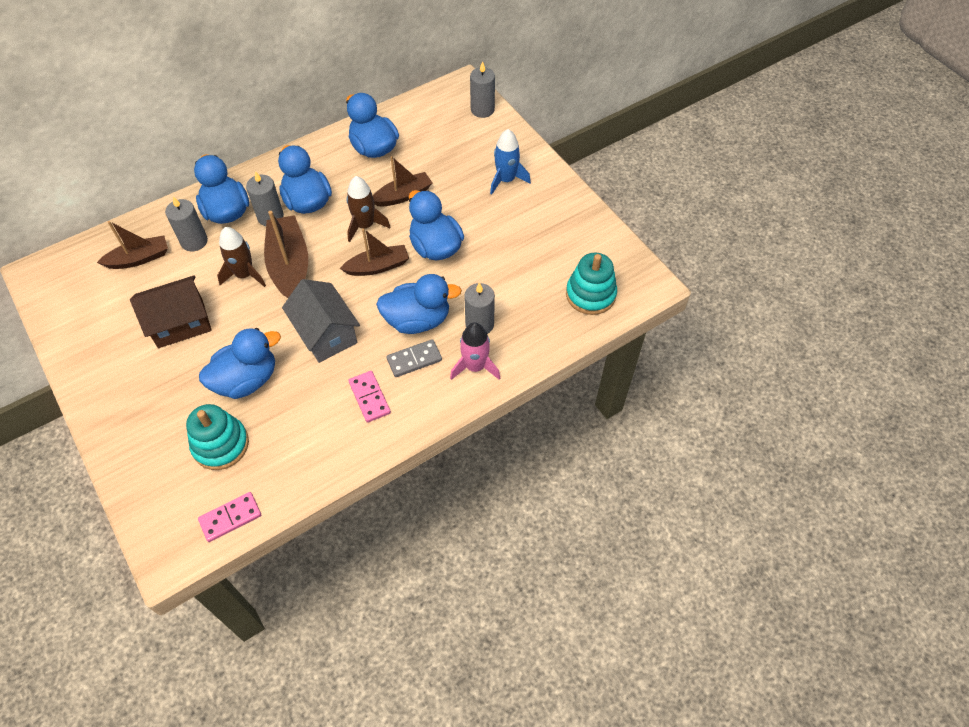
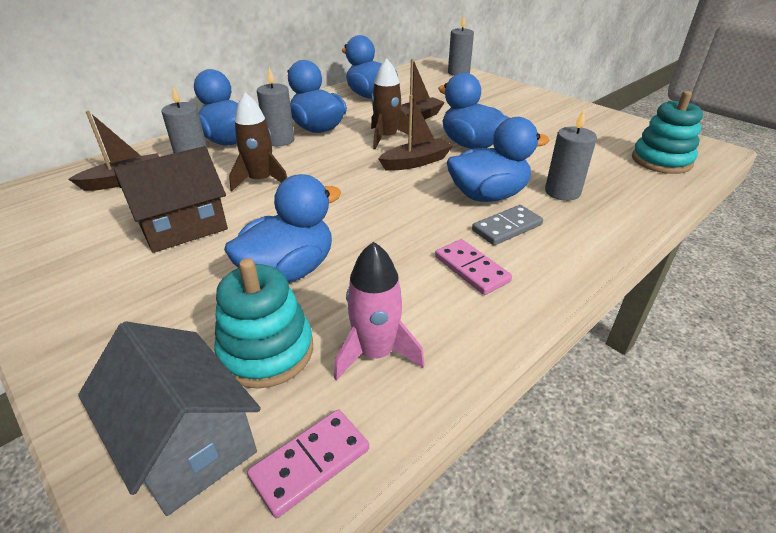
camera: 10 degrees left, 20 degrees down
brown boat [264,211,308,298] -> none
grey house [282,279,360,363] -> grey house moved to [78,321,261,516]
pink rocket [450,322,500,380] -> pink rocket moved to [334,241,424,381]
blue rocket [490,129,531,195] -> none

